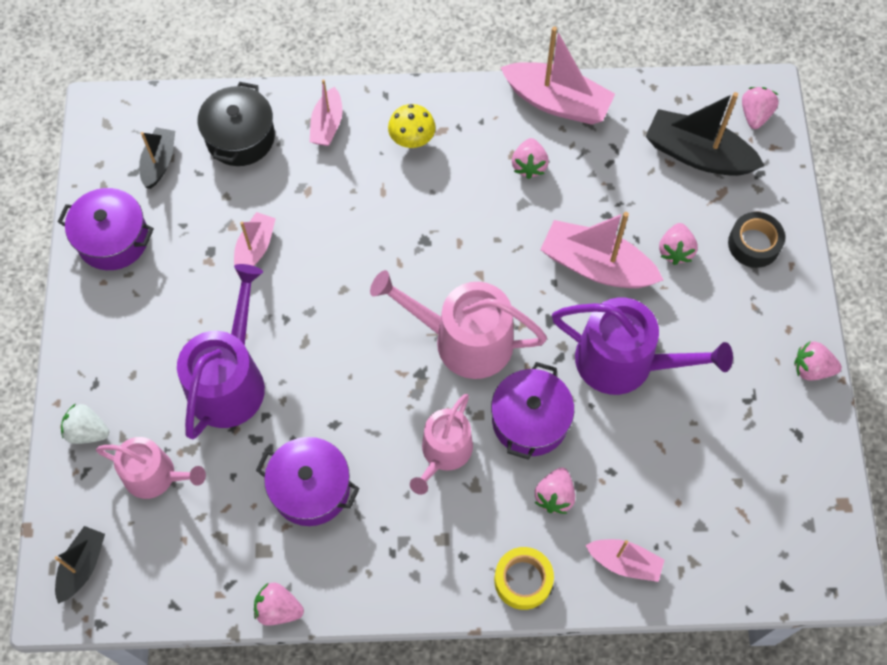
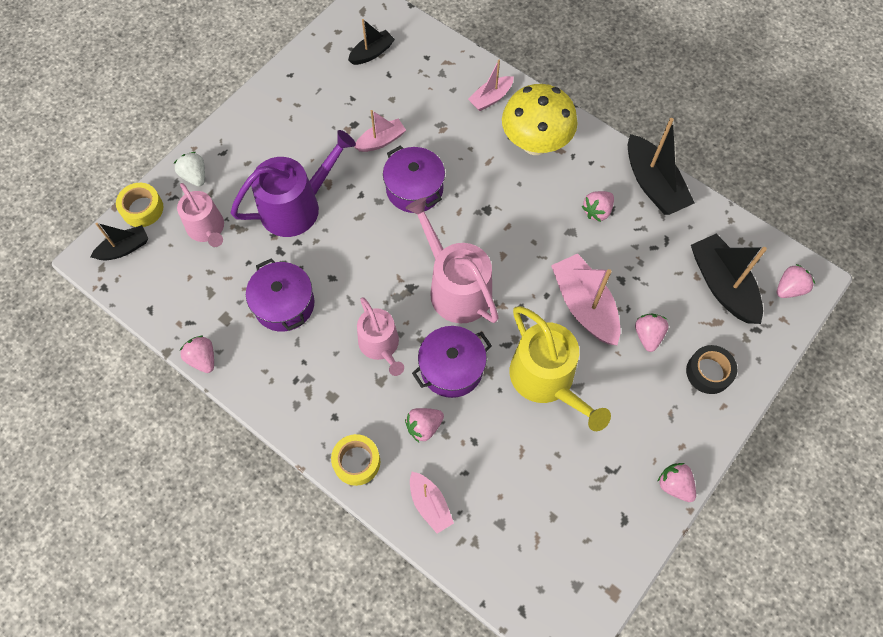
camera: 40 degrees right, 0 degrees up
purple pot [58,188,154,270] -> purple pot moved to [383,145,445,213]
black pot [198,82,275,166] -> none
yellow mushroom [388,104,436,148] -> yellow mushroom [502,84,578,155], size x1.93
pink watering can [410,394,473,495] -> pink watering can turned 90 degrees counterclockwise [357,297,404,376]
pink boat [500,27,615,125] -> black boat [628,118,694,215]
purple watering can [552,297,733,395] -> yellow watering can [510,306,611,431]
pink strawberry [659,223,698,265] -> pink strawberry turned 135 degrees clockwise [635,314,669,352]
none -> yellow tape [116,183,163,227]

